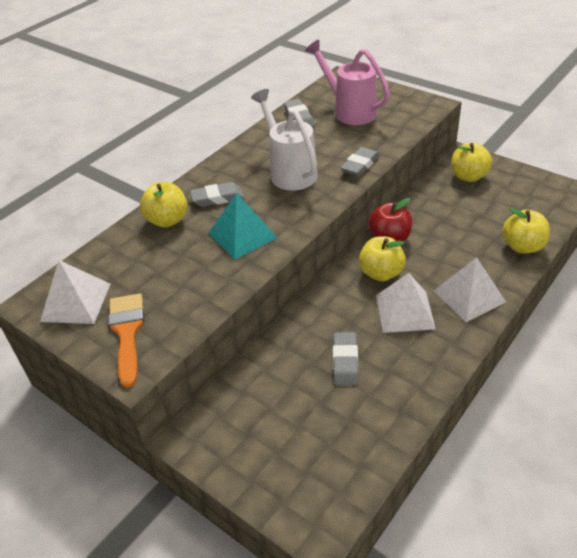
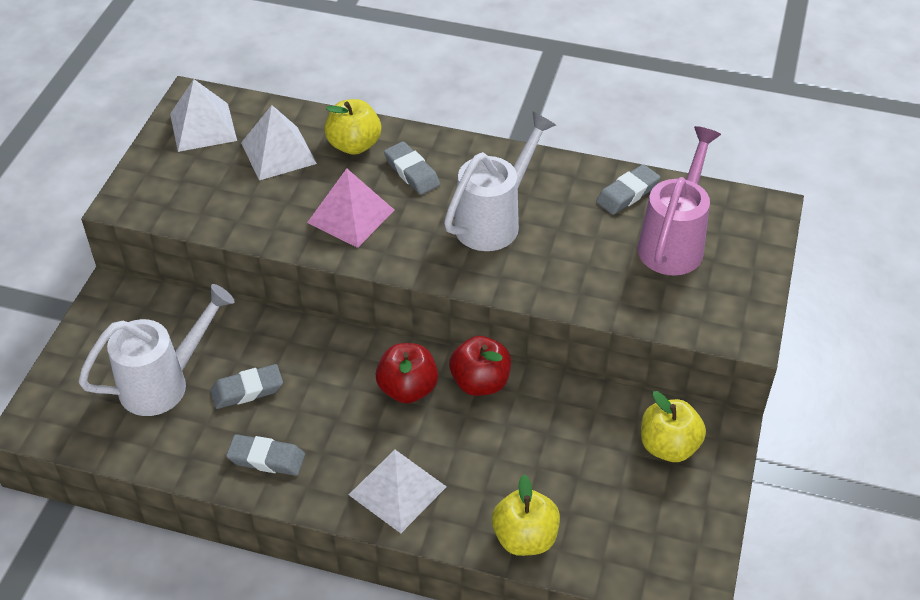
camera: 65 degrees right, 5 degrees up
orange brush [108,293,145,388] -> none
turquoise pyramid [208,193,277,260] -> pink pyramid [307,168,394,248]
grey eraser [341,147,380,176] -> grey eraser moved to [226,434,305,476]
yellow apple [359,236,406,281] -> red apple [375,343,438,404]
white pyramid [376,273,436,333] -> white pyramid moved to [241,105,317,180]
none -> white watering can [78,284,235,416]

